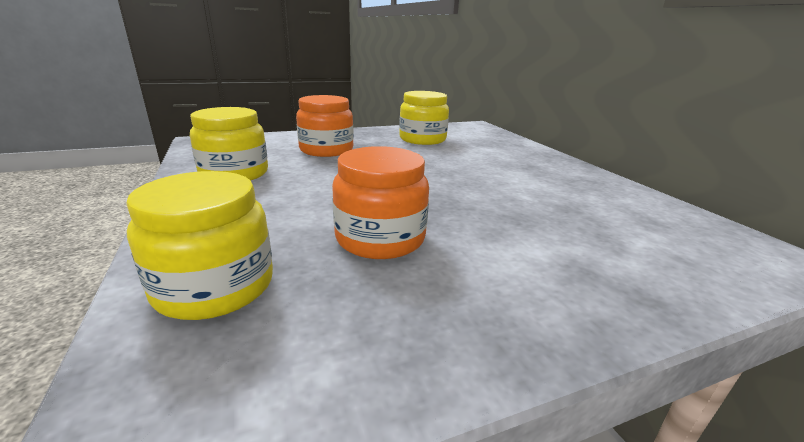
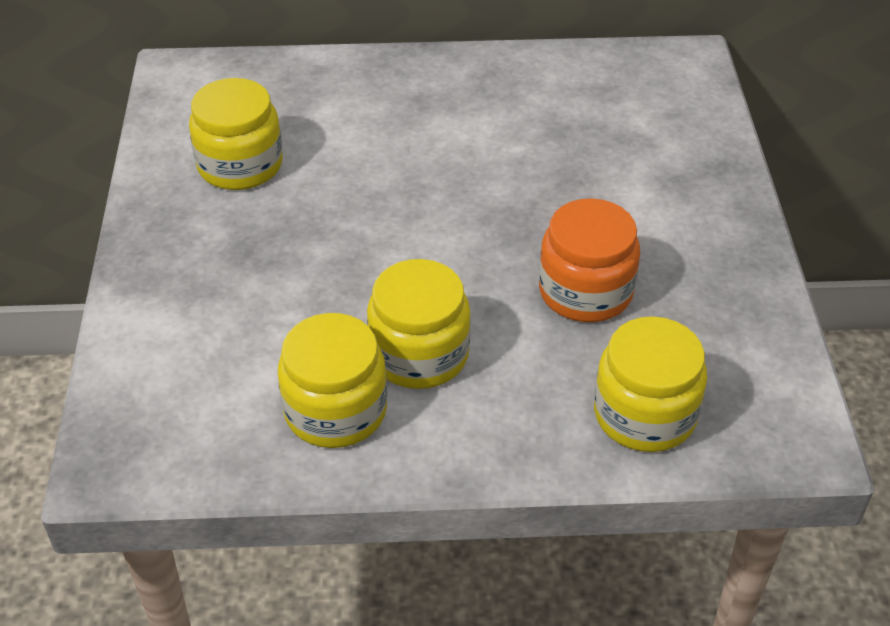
camera: 70 degrees left, 20 degrees up
orange jar [296,95,354,157] -> none
none -> yellow jar [367,259,471,389]

